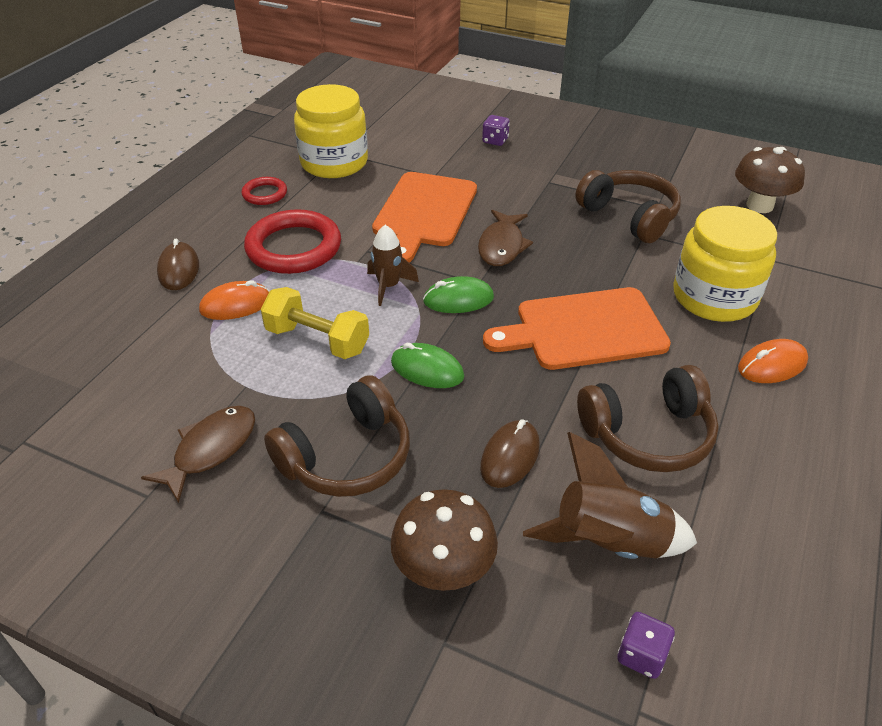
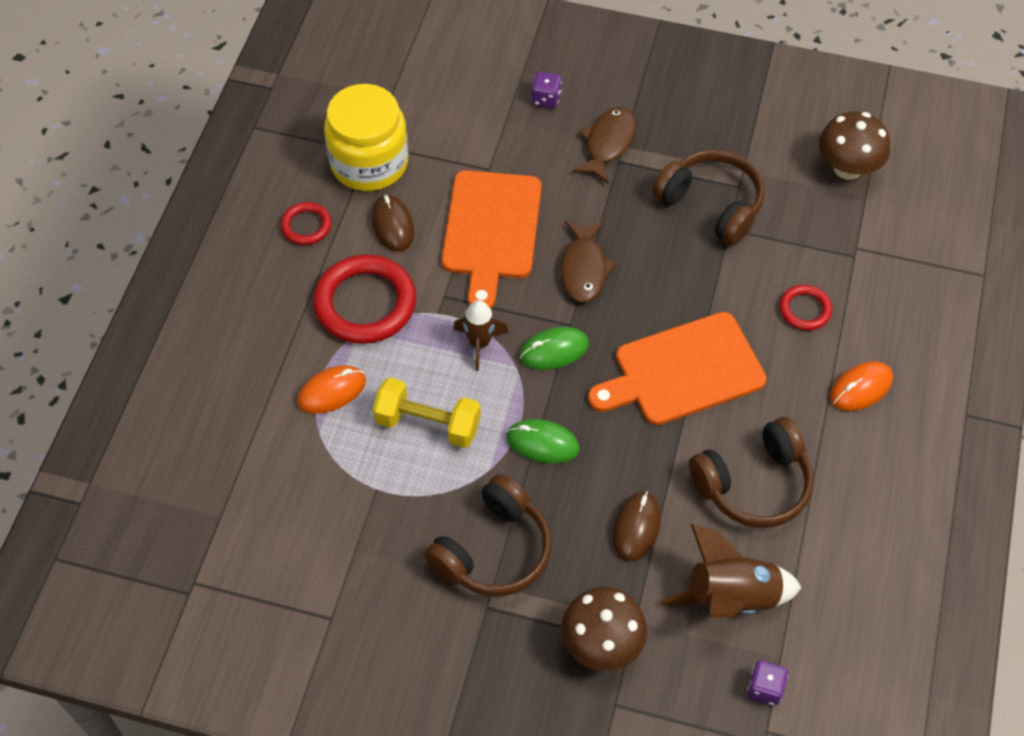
camera: 10 degrees left, 15 degrees up
brown fish [141,406,255,503] -> brown fish moved to [572,107,636,184]
brown mouse [157,239,199,290] -> brown mouse moved to [371,194,414,252]
yellow jar [673,206,777,322] -> red ring [779,285,832,331]

